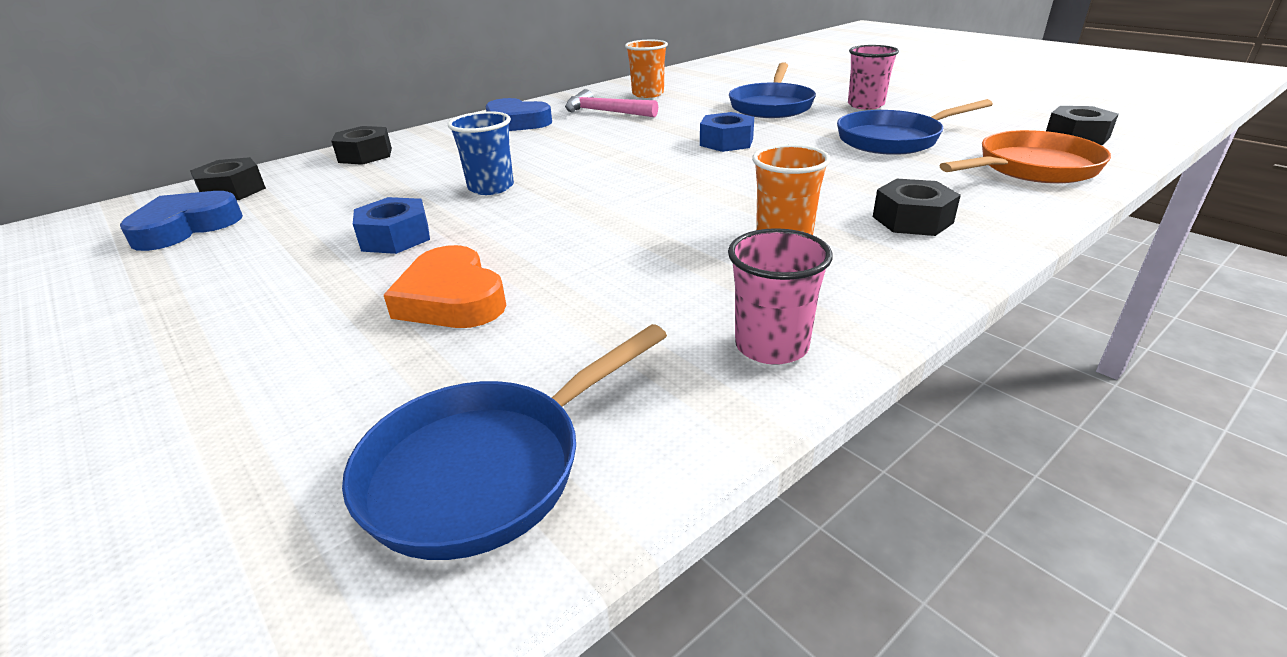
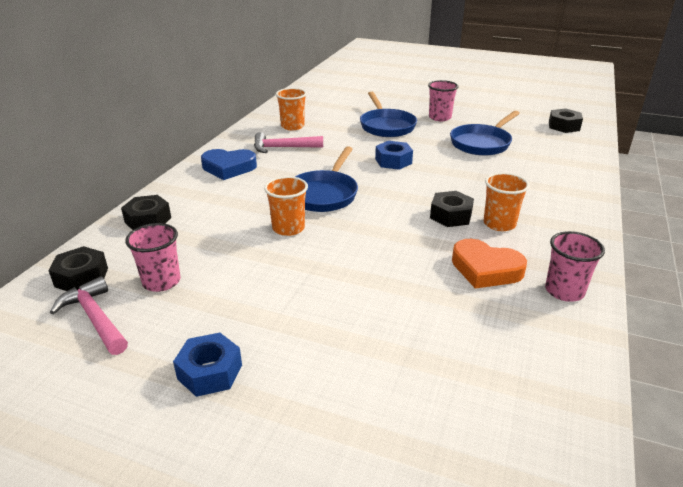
camera: 30 degrees left, 0 degrees up
blue heart [120,191,243,251] -> pink hammer [50,276,128,355]
blue pan [342,324,667,560] -> blue pan moved to [295,146,358,212]
blue nut [353,197,430,254] -> blue nut moved to [173,333,242,397]
orange heart [384,245,506,328] -> orange heart moved to [452,239,527,289]
blue cup [448,111,514,195] -> orange cup [264,176,308,236]
black nut [873,179,961,236] -> black nut moved to [430,191,474,227]
orange pan [939,130,1111,184] -> none
none -> pink cup [125,223,180,292]

